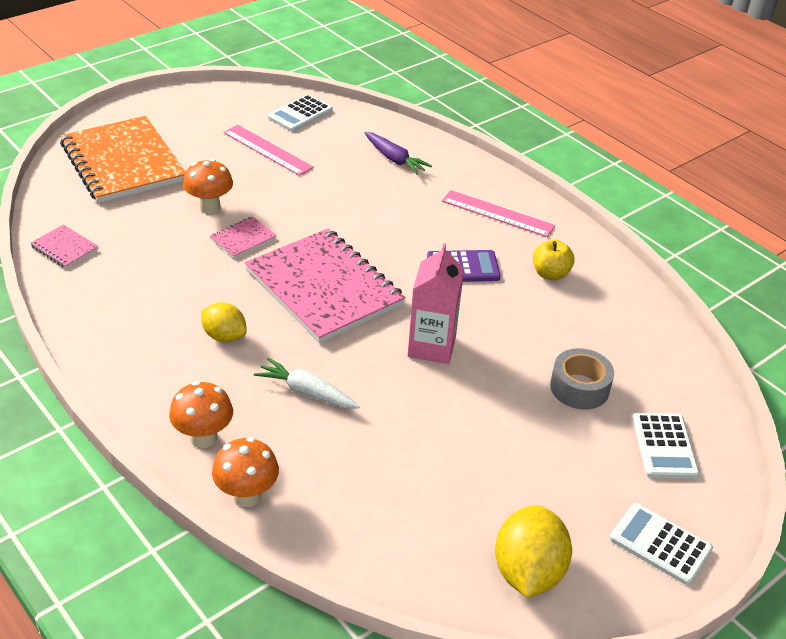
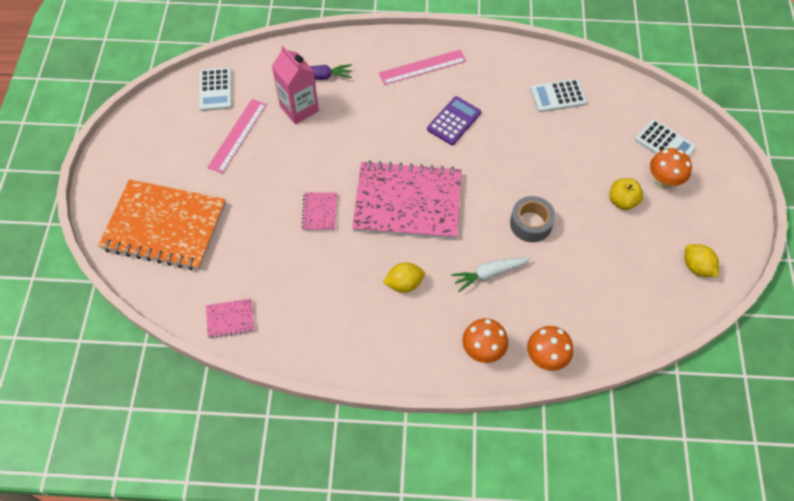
camera: 45 degrees left, 20 degrees up
orange mushroom [183,159,233,214] -> orange mushroom moved to [650,148,692,189]
pink ruler [224,125,314,176] -> pink ruler turned 60 degrees counterclockwise [207,99,267,174]
pink carton [408,243,464,364] -> pink carton moved to [272,46,319,124]
yellow lemon [495,505,572,598] -> yellow lemon [685,244,719,277], size x0.63
yellow apple [533,240,575,280] -> yellow apple moved to [609,178,643,210]
grey tape [550,348,614,410] -> grey tape moved to [510,196,555,242]
white calculator [610,503,713,585] -> white calculator moved to [530,79,587,112]

